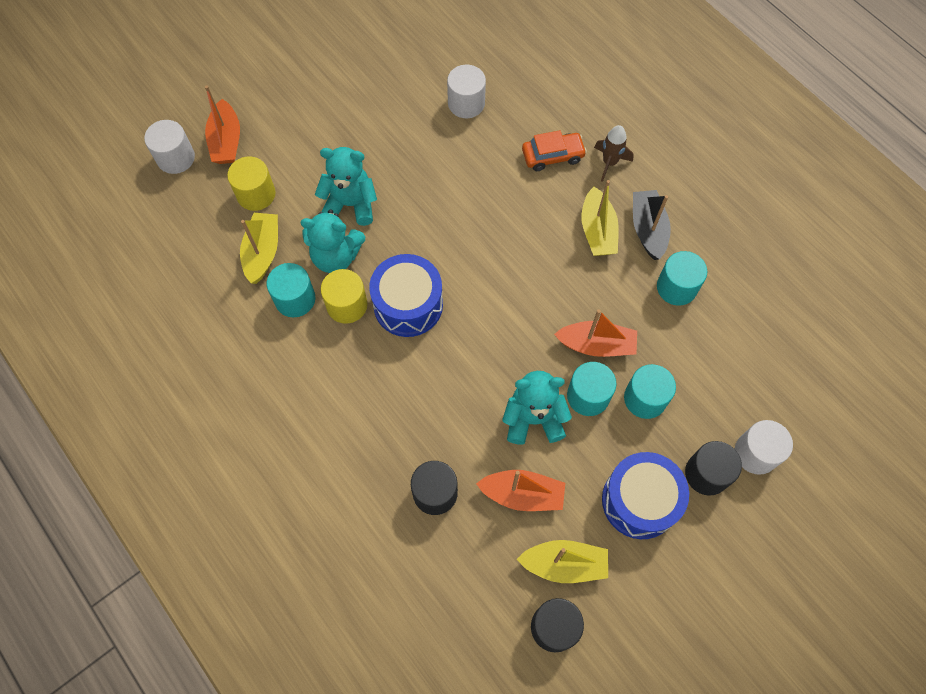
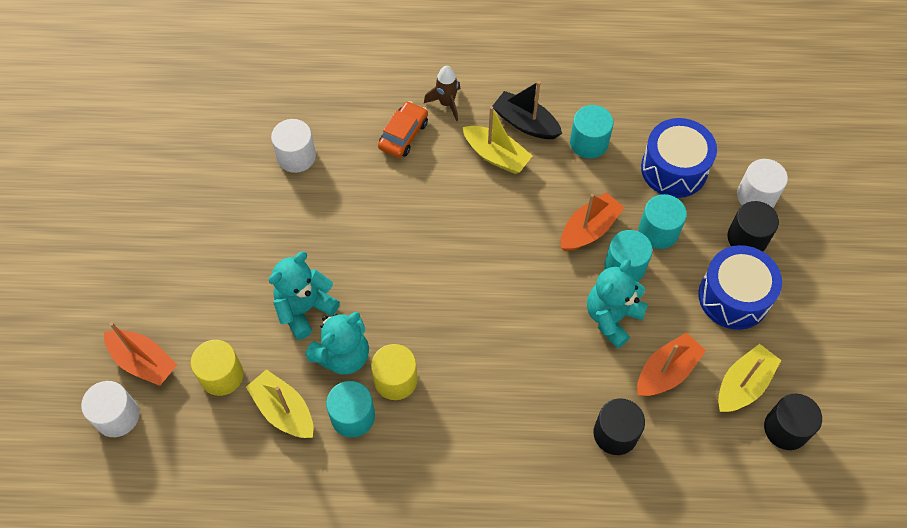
camera: 50 degrees left, 5 degrees down
blue drum [369,254,443,337] -> blue drum moved to [641,118,717,198]

